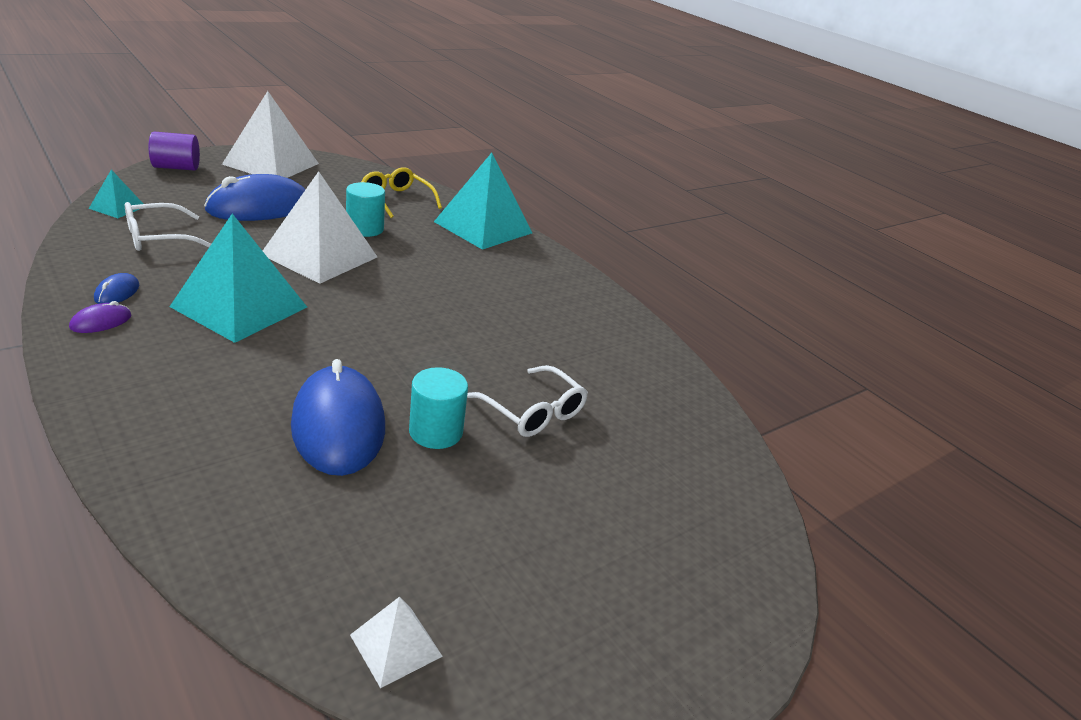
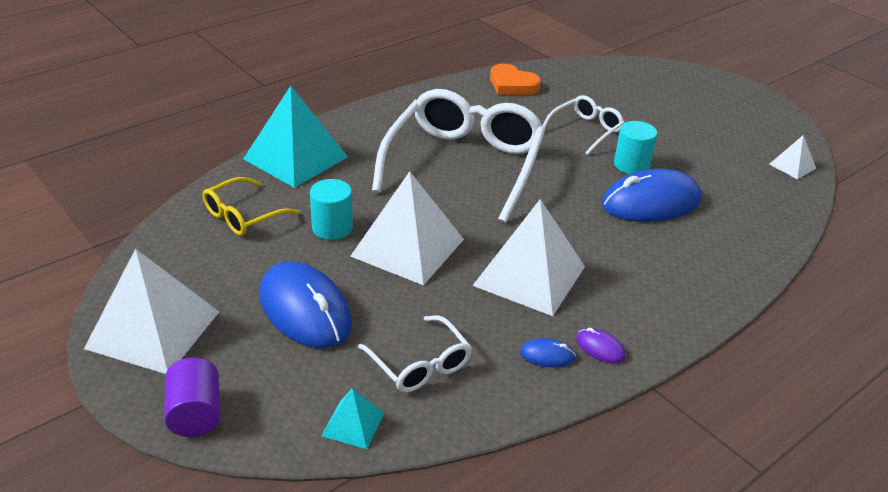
camera: 90 degrees left, 5 degrees up
turquoise pyramid [169,214,307,343] -> white pyramid [472,199,585,316]
none -> white glasses [372,89,545,223]
none -> orange heart [490,63,541,95]

